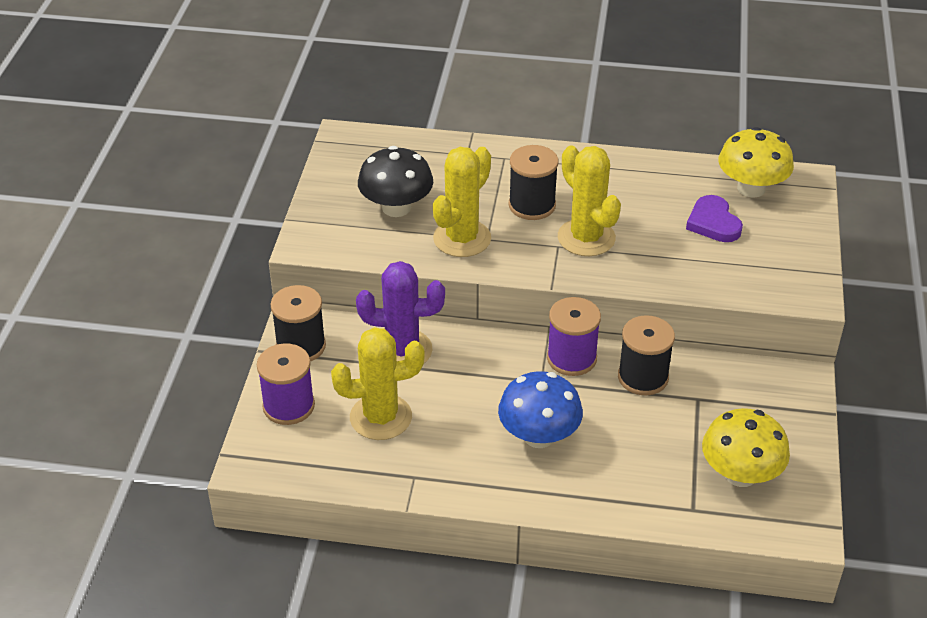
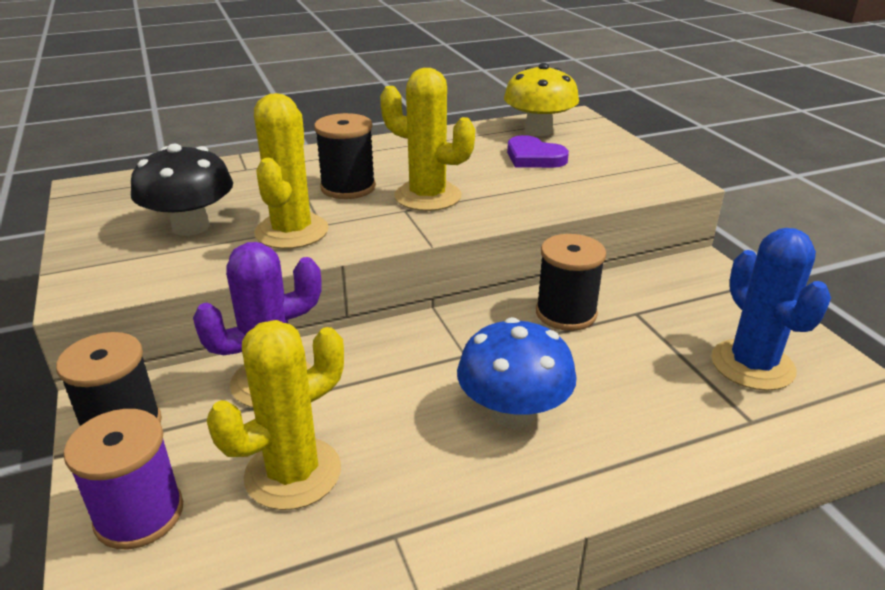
camera: 30 degrees left, 10 degrees down
purple spool [547,297,601,376] -> none
yellow mushroom [702,408,790,487] -> blue cactus [711,228,831,391]

